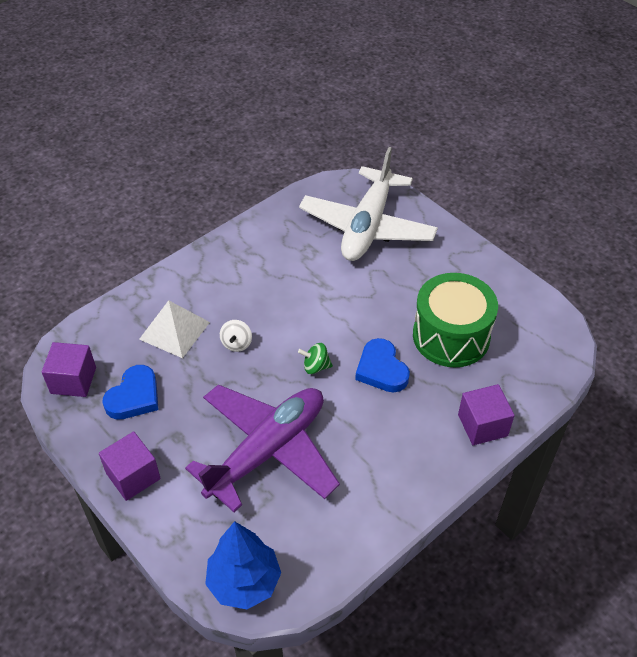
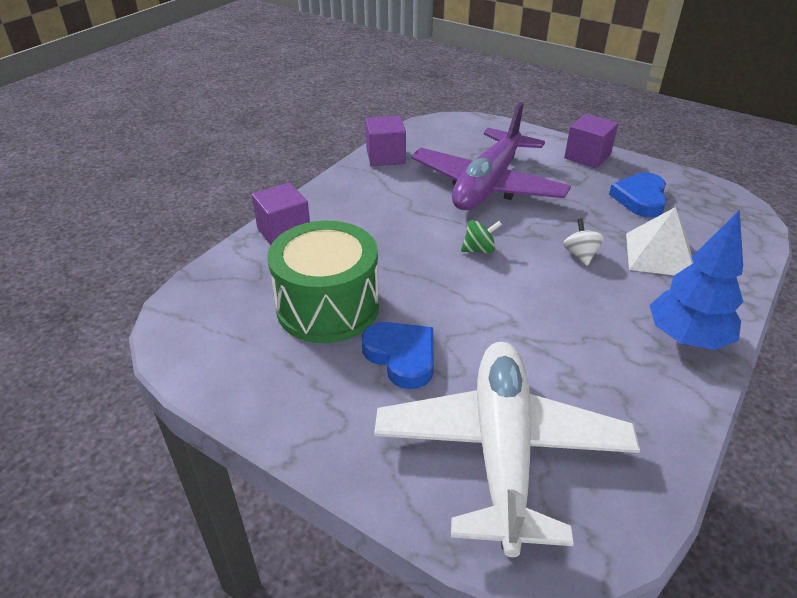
camera: 165 degrees right, 10 degrees down
purple cube [42,342,96,397] -> purple cube moved to [365,115,406,166]
blue tree [205,521,281,609] -> blue tree moved to [650,210,743,350]
blue heart [355,338,410,392] -> blue heart moved to [362,322,434,389]

